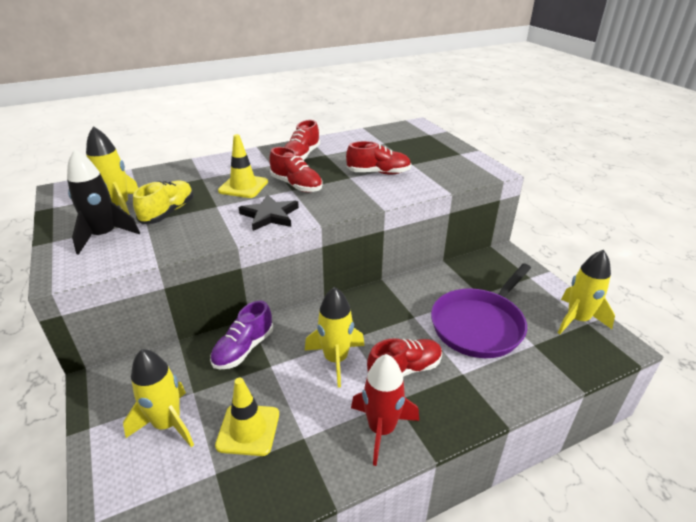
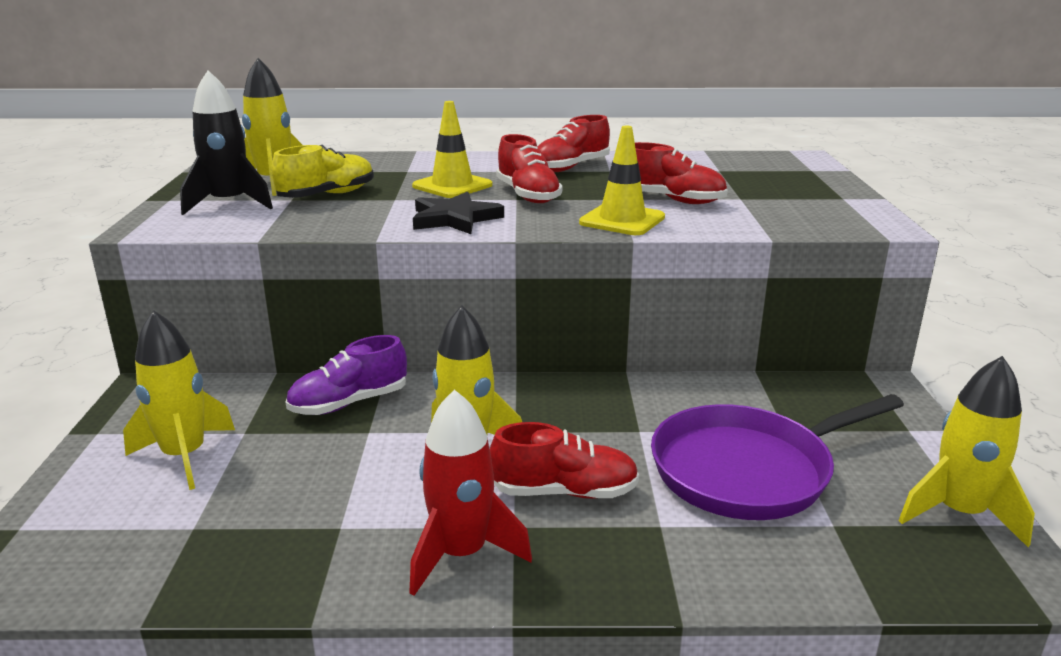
camera: 25 degrees right, 10 degrees down
yellow traffic cone [215,378,279,456] -> yellow traffic cone moved to [579,126,665,235]

